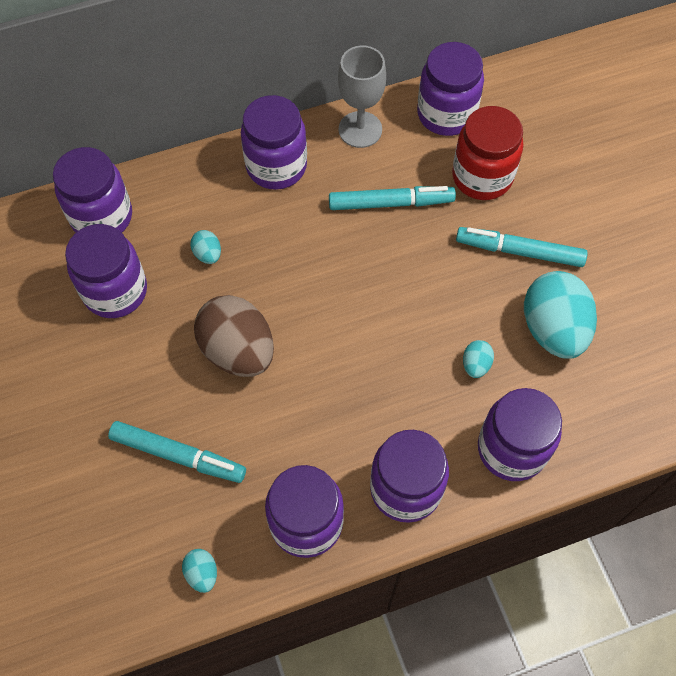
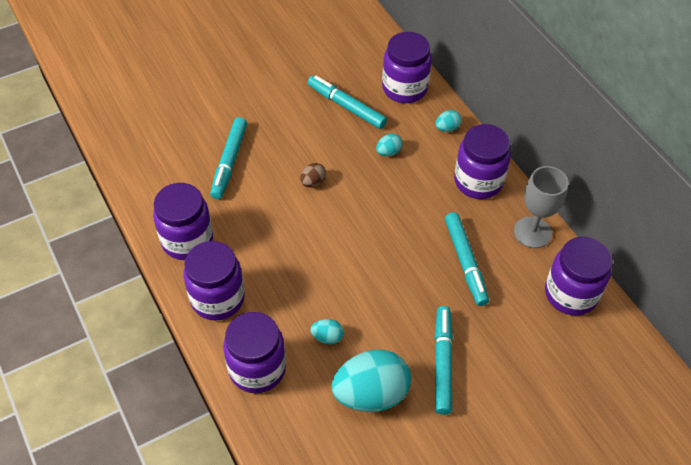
camera: 80 degrees right, 10 degrees down
purple jar [65,224,147,318] -> turquoise marker [308,76,387,129]
turquoise egg [182,549,217,593] -> turquoise egg moved to [435,110,462,132]
brown egg [194,295,274,377] -> brown egg [300,163,326,187], size x0.44
red jar [452,106,524,200] -> none

